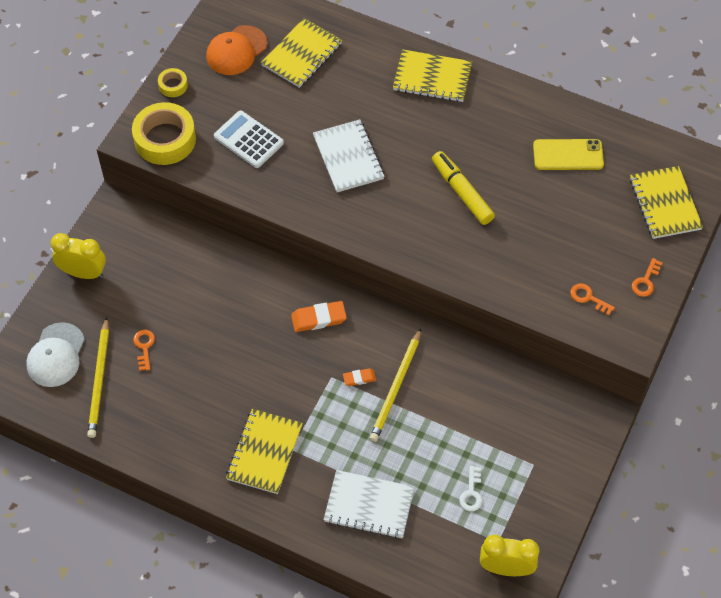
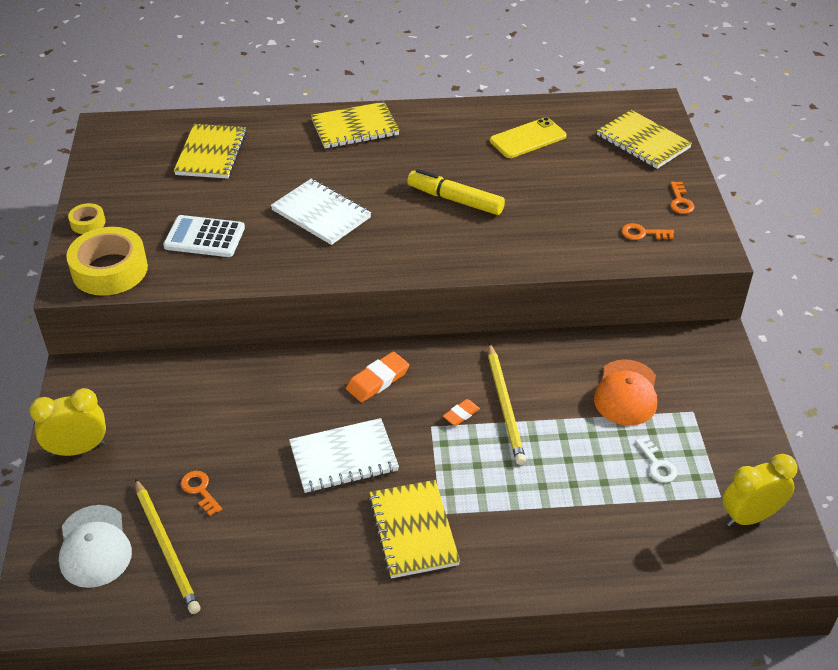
camera: 30 degrees left, 15 degrees down
orange cap [206,25,268,75] -> orange cap moved to [594,359,657,425]
white notebook [324,470,415,539] -> white notebook moved to [289,418,399,493]

